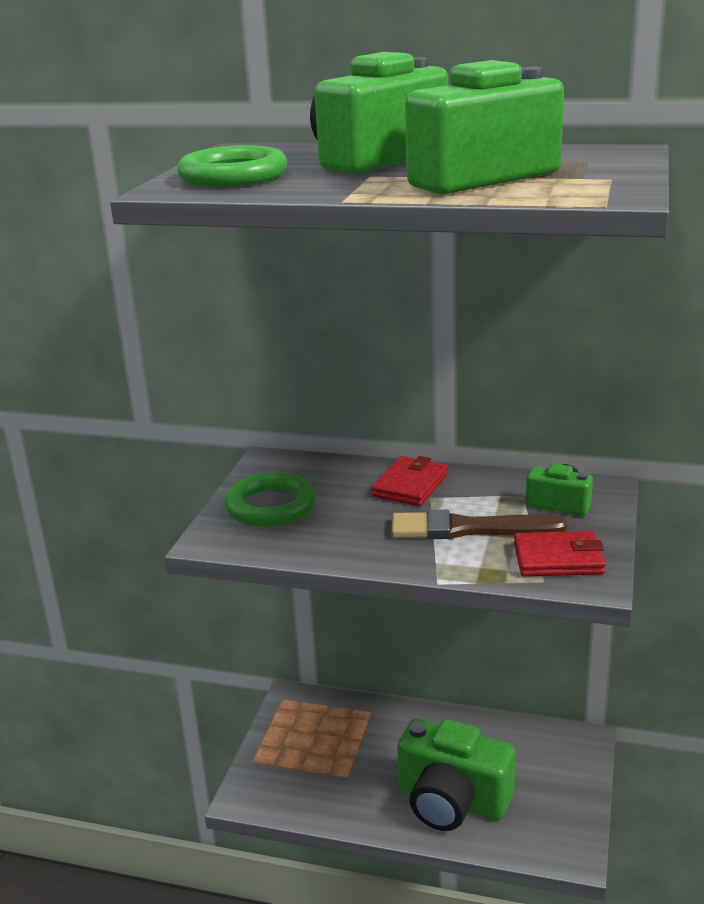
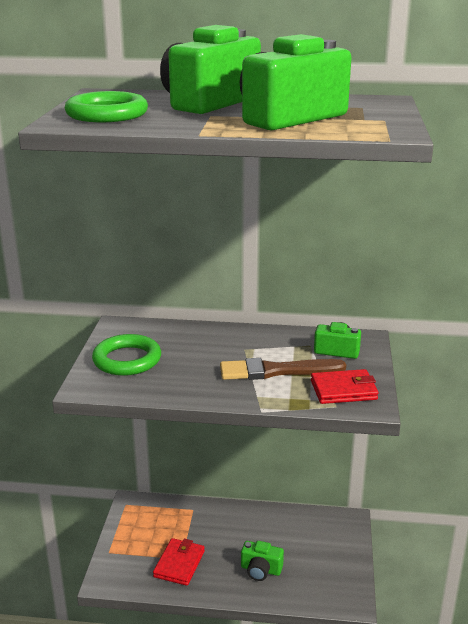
camera: 10 degrees left, 0 degrees up
red wallet [371,456,448,506] -> red wallet moved to [153,538,205,586]
green camera [397,718,516,831] -> green camera [241,541,284,581], size x0.50

